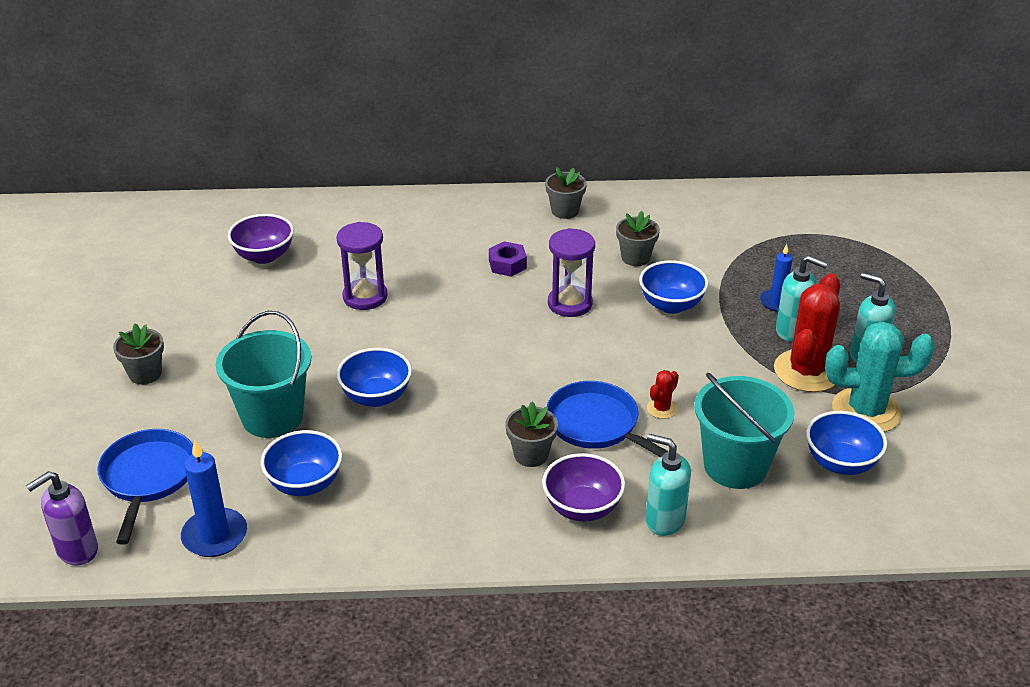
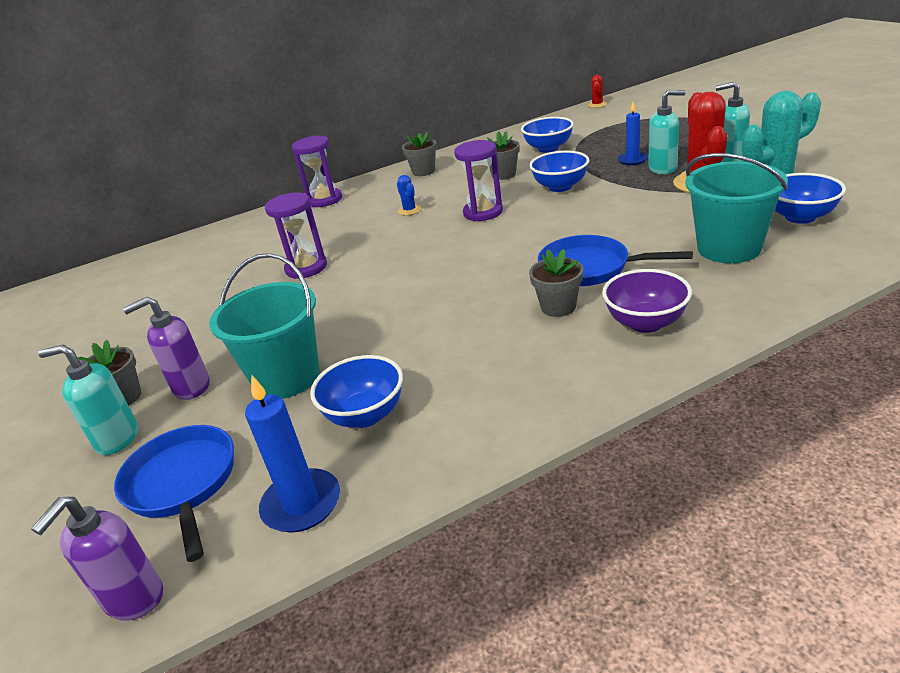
camera: 20 degrees left, 5 degrees down
purple bowl [228,214,294,264] -> none
blue bowl [336,348,412,407] -> blue bowl moved to [521,117,574,153]
purple nut [489,241,527,277] -> blue cactus [397,175,421,216]
turquoise soap dispenser [645,434,691,536] -> turquoise soap dispenser moved to [38,345,138,455]
red cactus [647,370,679,419] -> red cactus moved to [588,75,607,108]
none -> purple soap dispenser [123,297,210,400]
none -> purple hourglass [292,135,342,207]

